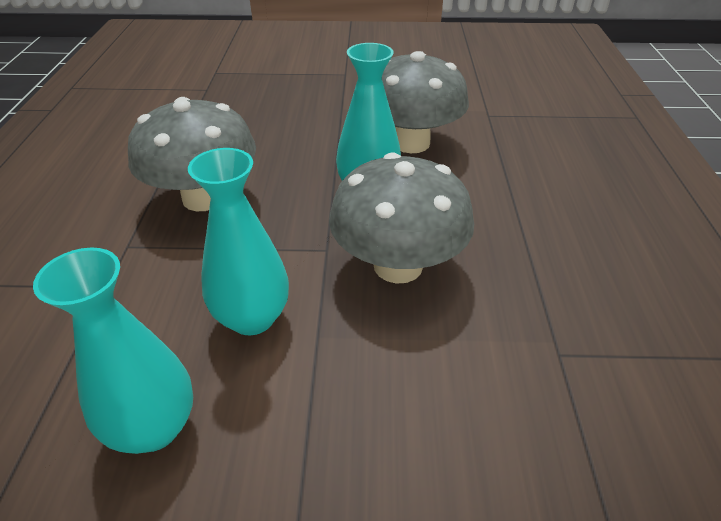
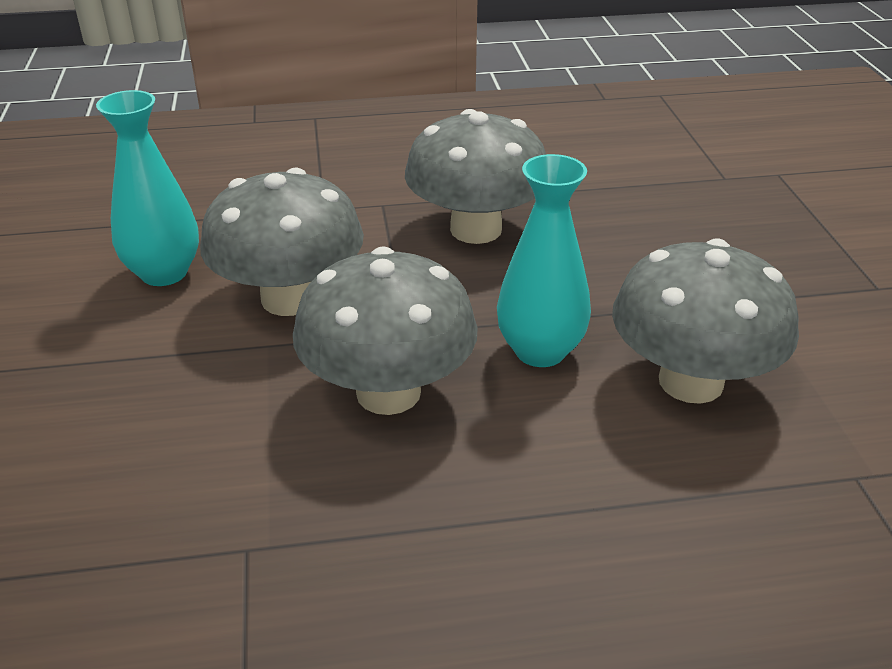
camera: 80 degrees right, 5 degrees down
turquoise vase [188,148,289,335] -> grey mushroom [200,168,364,316]

